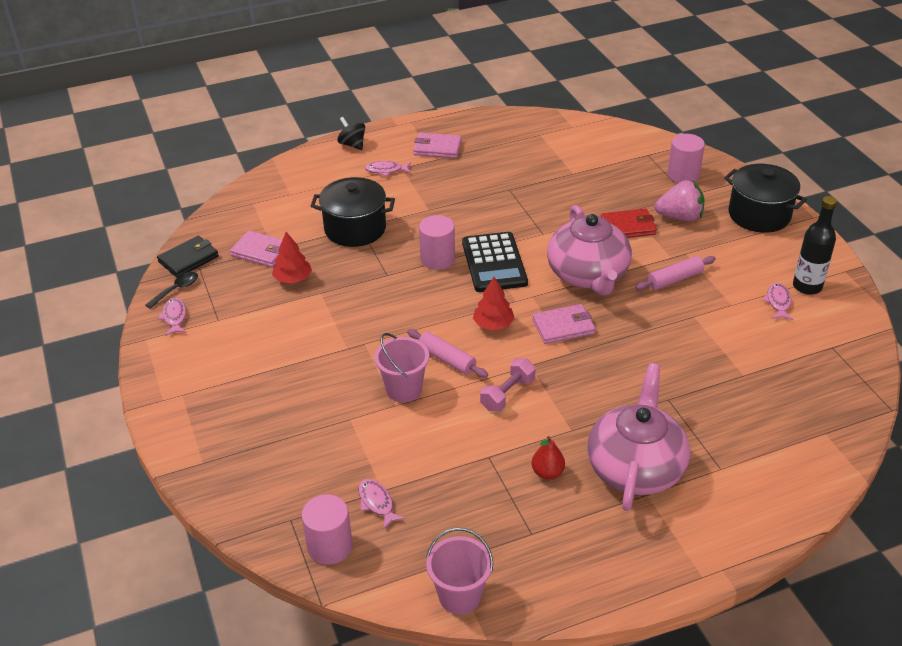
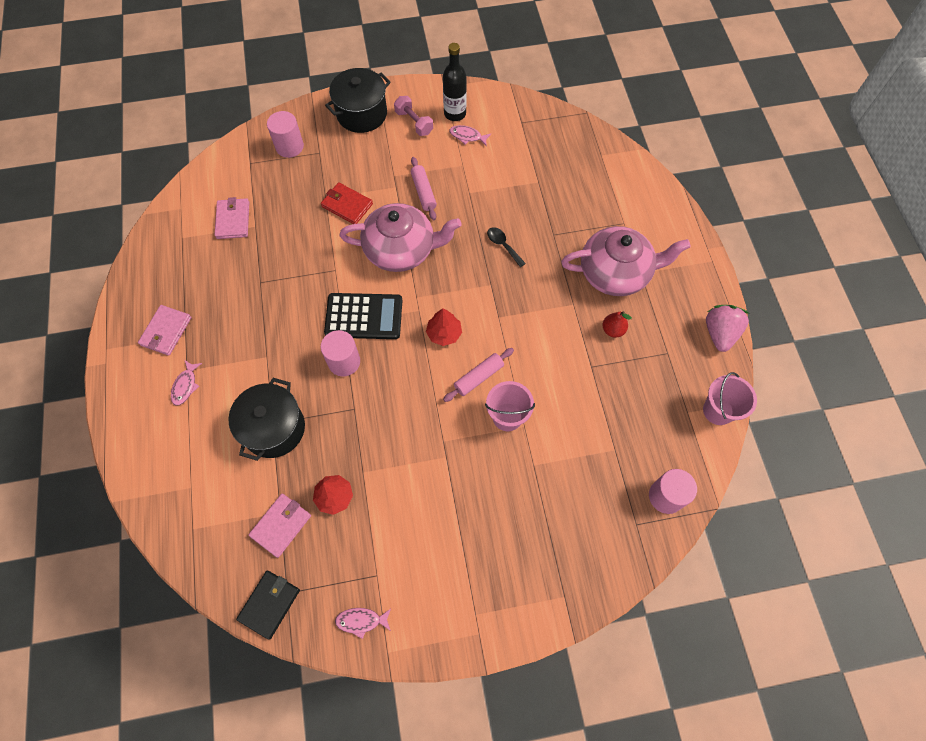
camera: 80 degrees left, 25 degrees up
black spoon [145,272,198,309] -> black spoon moved to [487,227,526,267]
black wallet [157,236,219,278] -> black wallet turned 60 degrees clockwise [236,571,300,640]
black spinning top [337,117,365,150] -> none
pink fish [358,479,405,529] -> none
pink dumbbell [480,358,536,412] -> pink dumbbell moved to [394,96,433,136]
pink wallet [532,304,595,344] -> pink wallet moved to [214,197,249,239]
pink teapot [587,363,690,511] -> pink teapot turned 150 degrees clockwise [561,226,691,296]
red wallet [601,209,657,238] -> red wallet turned 60 degrees counterclockwise [321,182,373,224]
pink strawberry [655,180,705,222] -> pink strawberry moved to [706,305,749,352]

